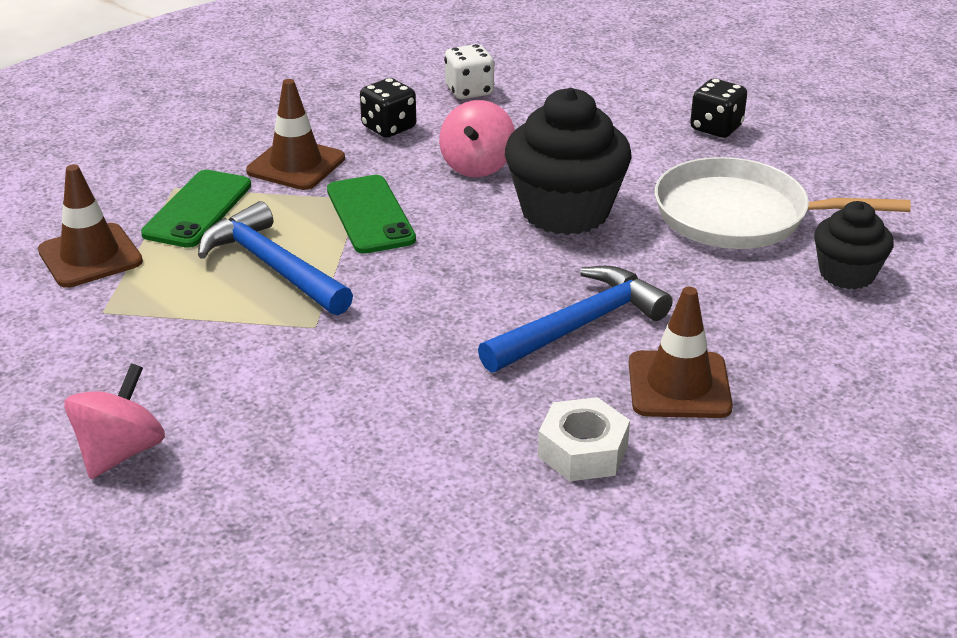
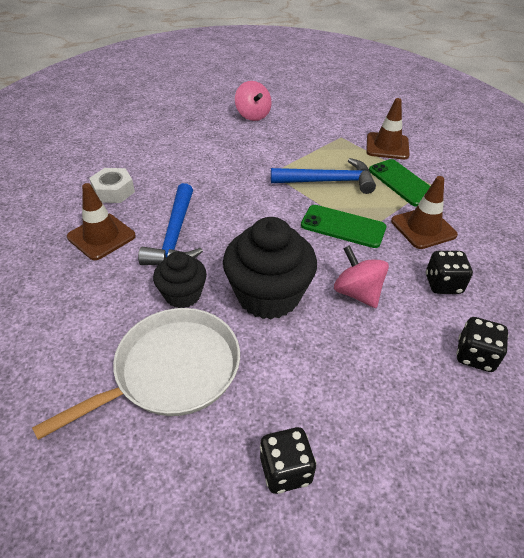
camera: 130 degrees right, 10 degrees up
white dice [444,44,495,99] -> black dice [456,317,508,372]
black cupcake [814,201,894,289] -> black cupcake moved to [153,251,207,308]

